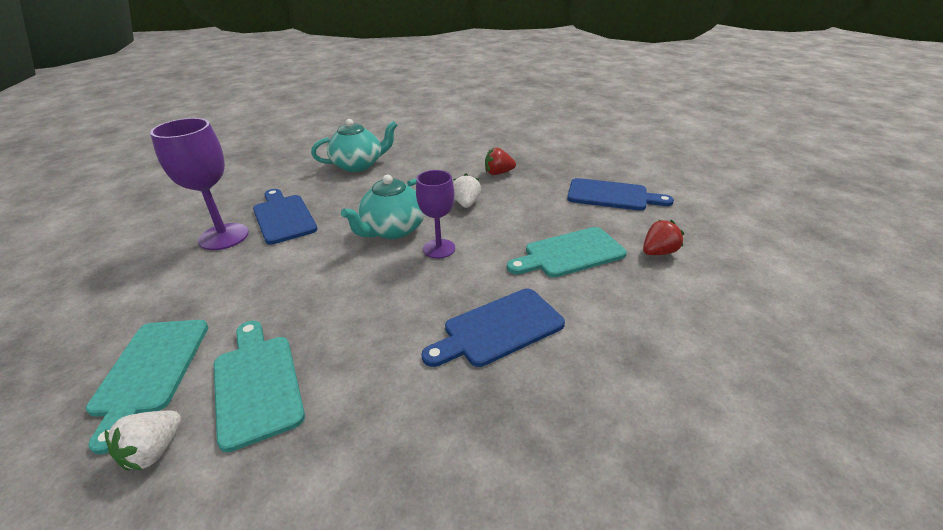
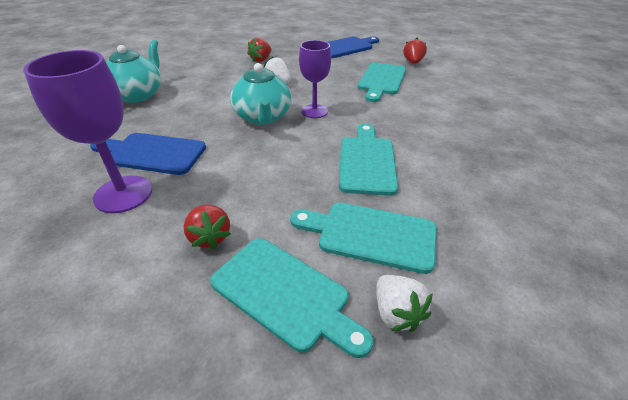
camera: 50 degrees left, 5 degrees up
blue cutting board [421,289,565,367] -> none
none -> red strawberry [183,204,231,249]
none -> turquoise cutting board [339,124,398,196]

